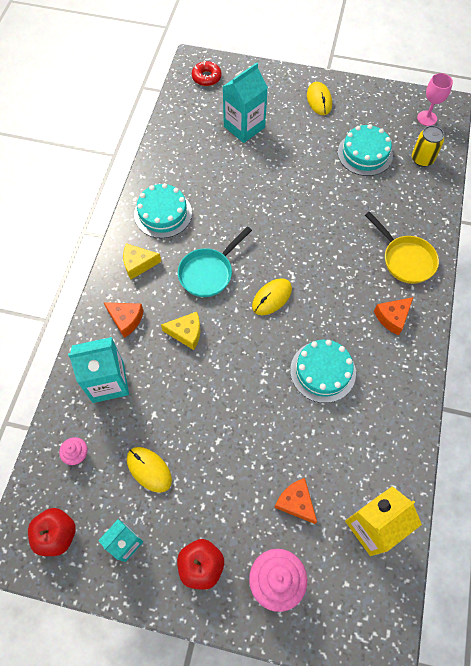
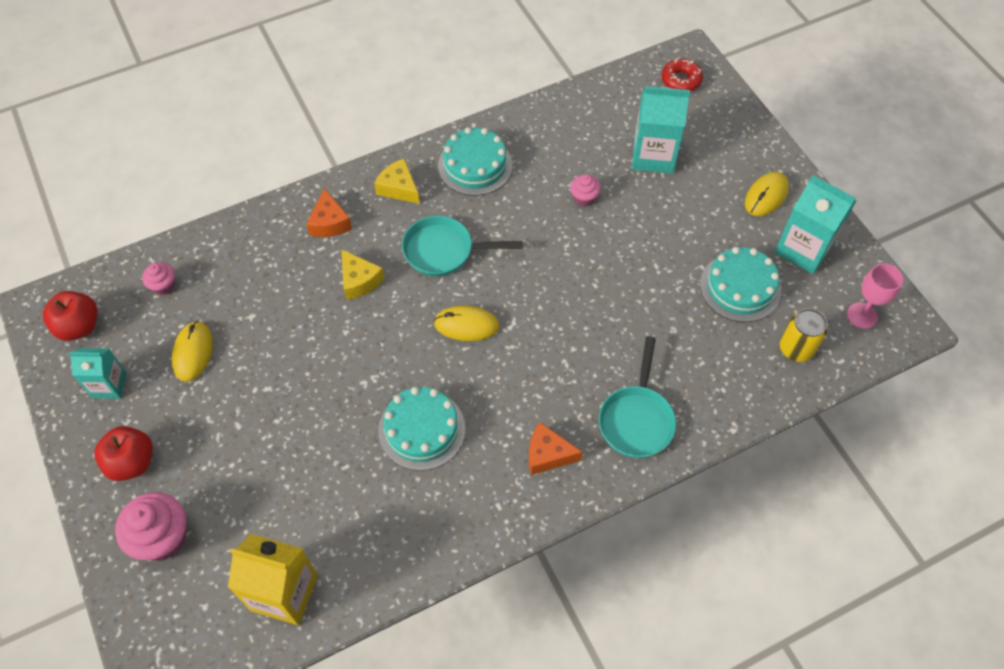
camera: 50 degrees right, 5 degrees down
turquoise carton [68,337,129,403] -> turquoise carton moved to [775,175,857,274]
orange cheese [274,478,317,524] -> none
yellow pan [365,211,439,284] -> turquoise pan [599,336,676,458]
none -> pink cupcake [570,174,601,207]

